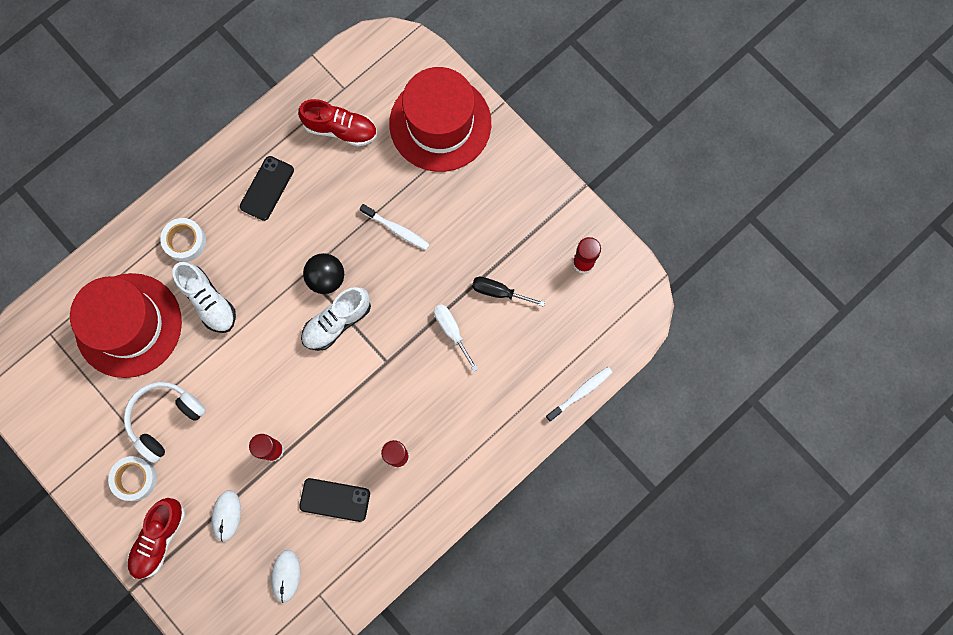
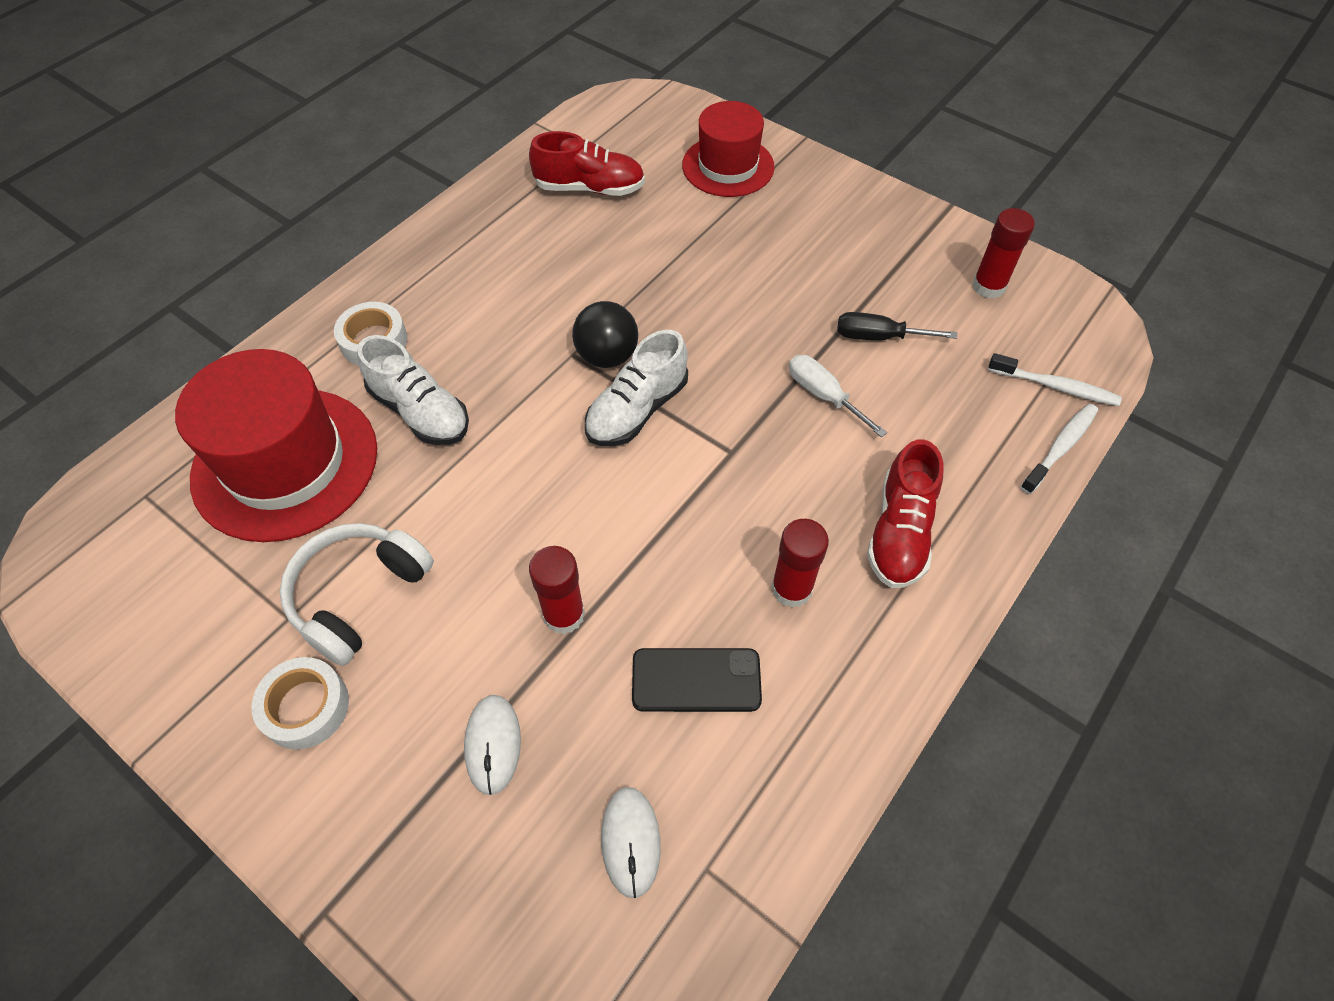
camera: 10 degrees left, 20 degrees down
red shoe [127,498,185,579] -> red shoe moved to [867,439,944,588]
black phone [240,156,294,221] -> none
white toothbrush [360,204,430,250] -> white toothbrush moved to [988,353,1122,406]
red hat [389,67,491,172] -> red hat [682,101,775,197], size x0.64

